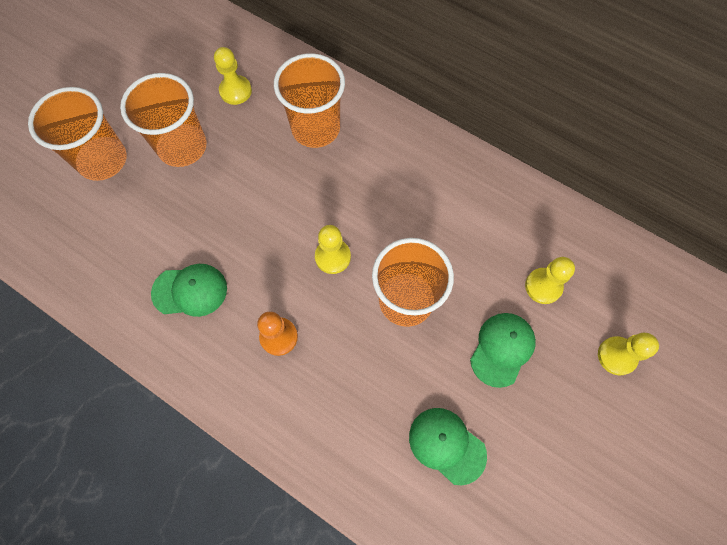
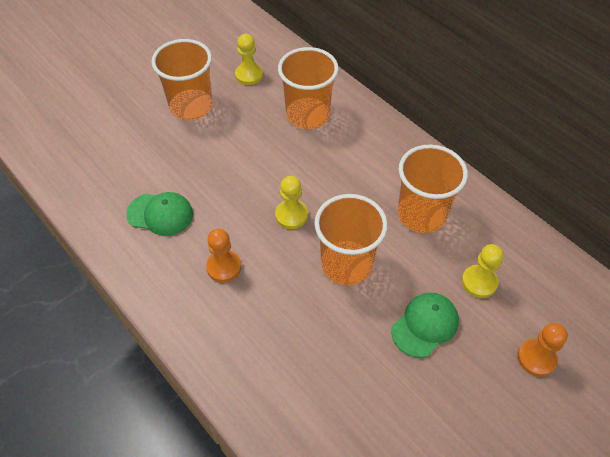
camera: 15 degrees right, 15 degrees down
orange cup [28,87,127,181] -> orange cup moved to [398,144,468,233]
green cap [409,408,487,486] -> none
yellow pawn [598,333,659,375] -> orange pawn [517,323,568,377]

